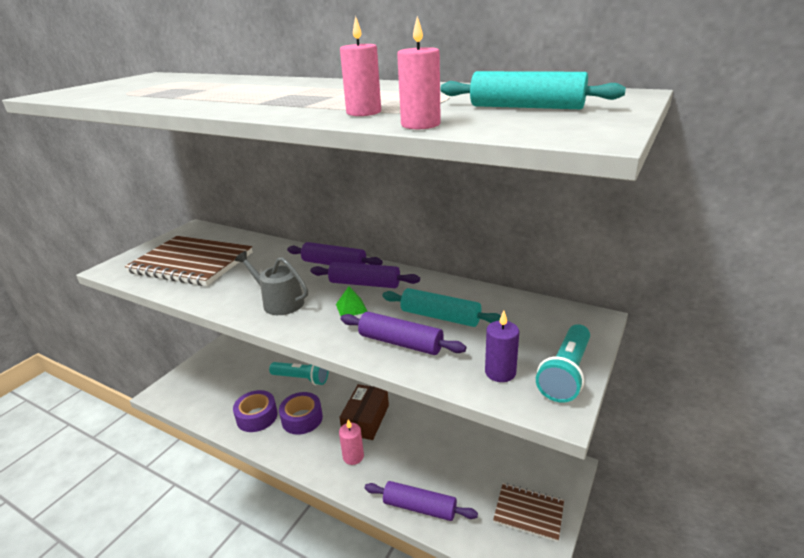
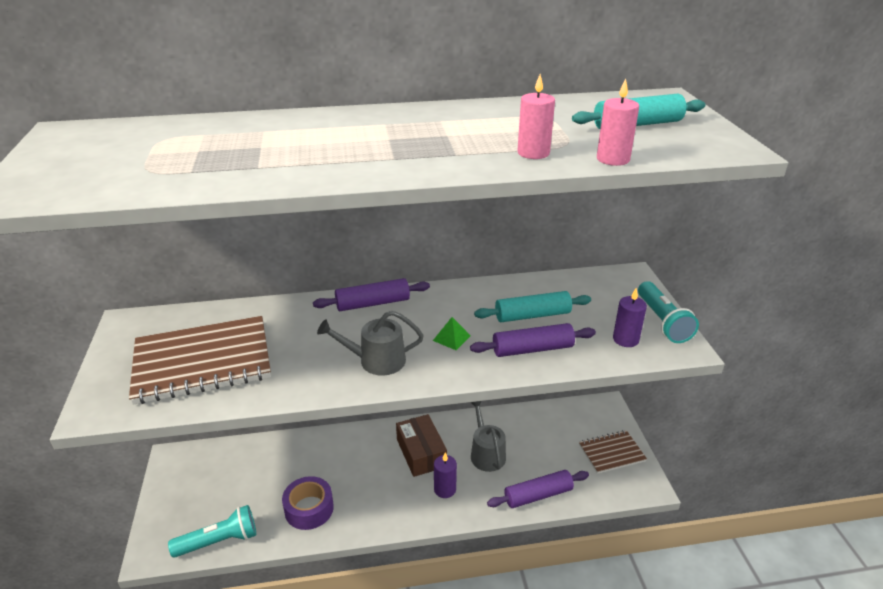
camera: 40 degrees left, 5 degrees up
turquoise flashlight [269,362,329,385] -> turquoise flashlight moved to [168,505,256,557]
purple tape [279,392,323,435] -> none
purple rolling pin [310,262,420,288] -> none
pink candle [339,419,364,465] -> purple candle [434,452,457,498]
none -> grey watering can [471,401,506,472]

